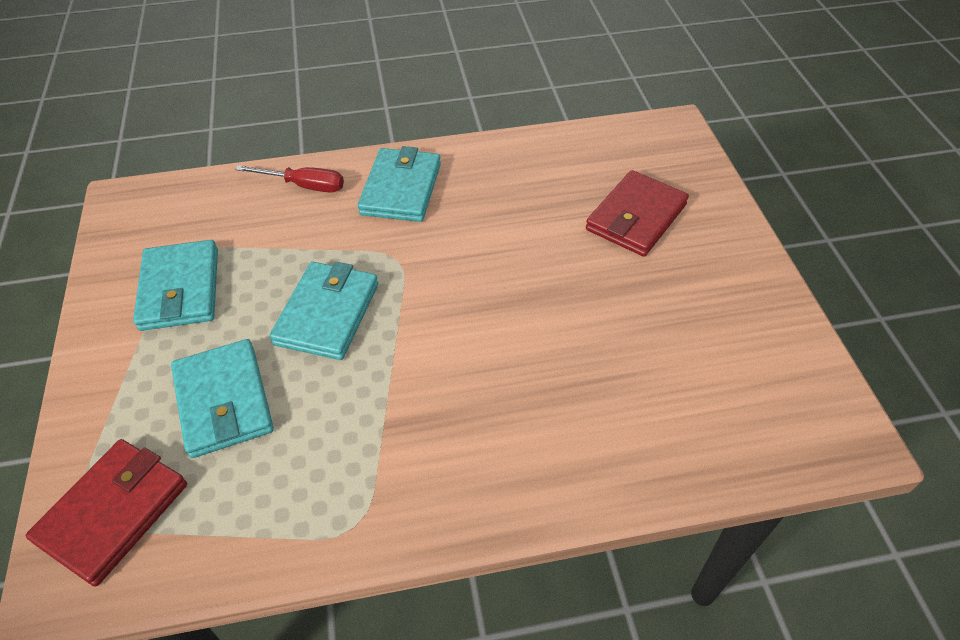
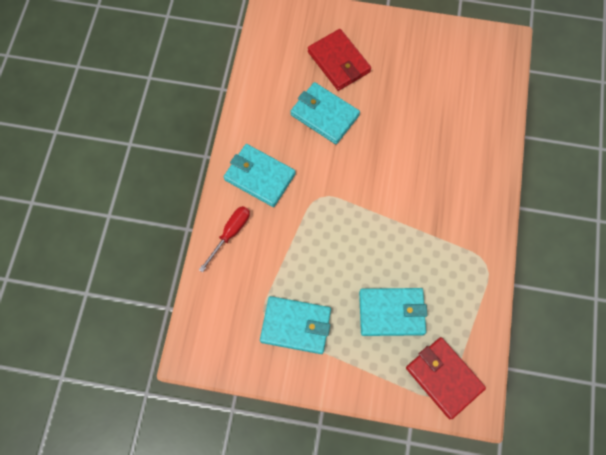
camera: 70 degrees left, 20 degrees up
turquoise wallet [270,262,378,360] -> turquoise wallet moved to [290,82,360,144]

